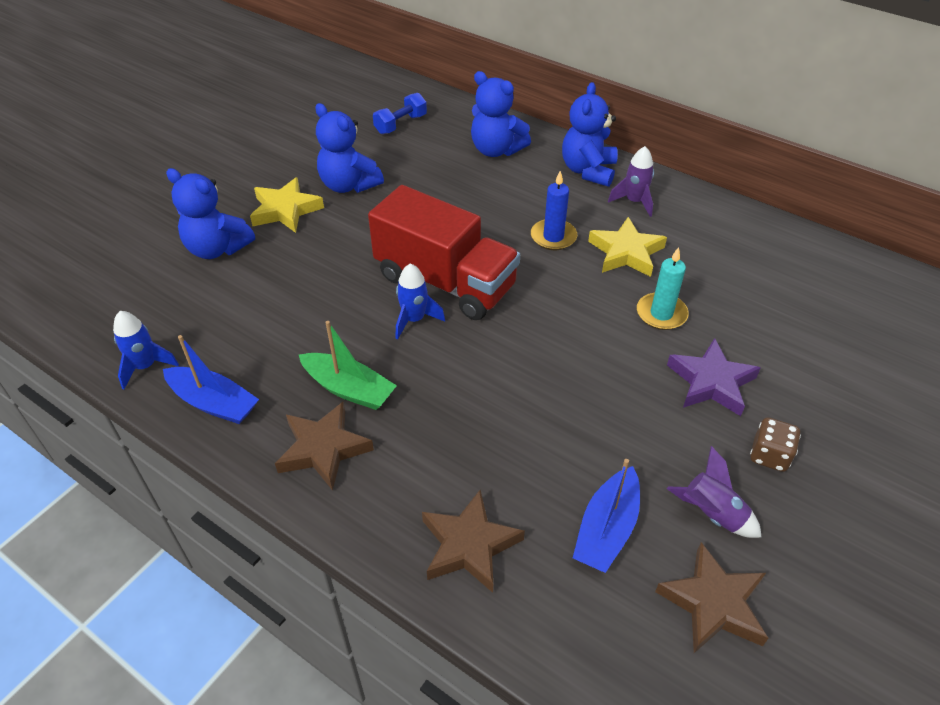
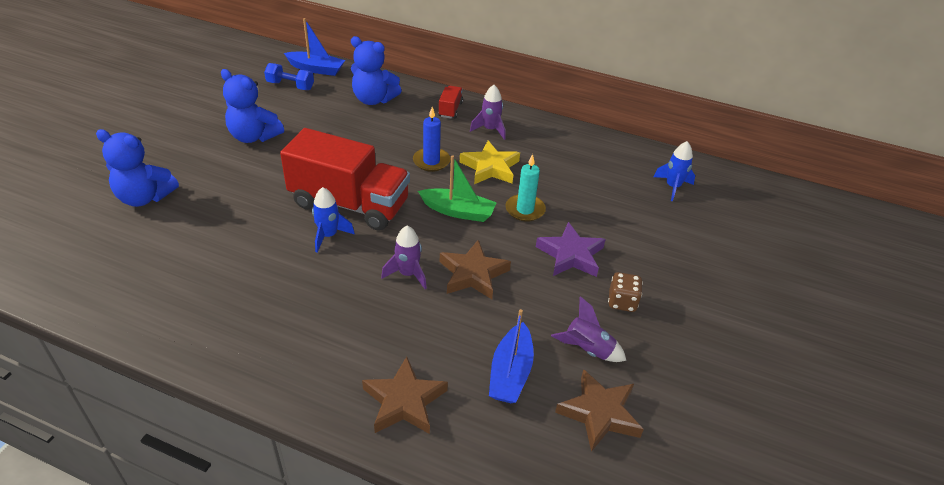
camera: 15 degrees left, 5 degrees down
blue rocket [113,311,179,389] -> blue rocket moved to [654,141,695,201]
blue boat [163,335,259,424] -> blue boat moved to [284,18,345,76]
yellow star [250,177,324,233] -> none
brown star [275,402,374,491] -> brown star moved to [440,240,511,299]
green boat [299,321,397,410] -> green boat moved to [418,155,497,222]
blue dumbbell [373,93,427,134] -> blue dumbbell turned 75 degrees clockwise [264,63,314,90]
blue teddy bear [562,82,618,187] -> red truck [438,86,463,119]
none -> purple rocket [381,226,427,289]

